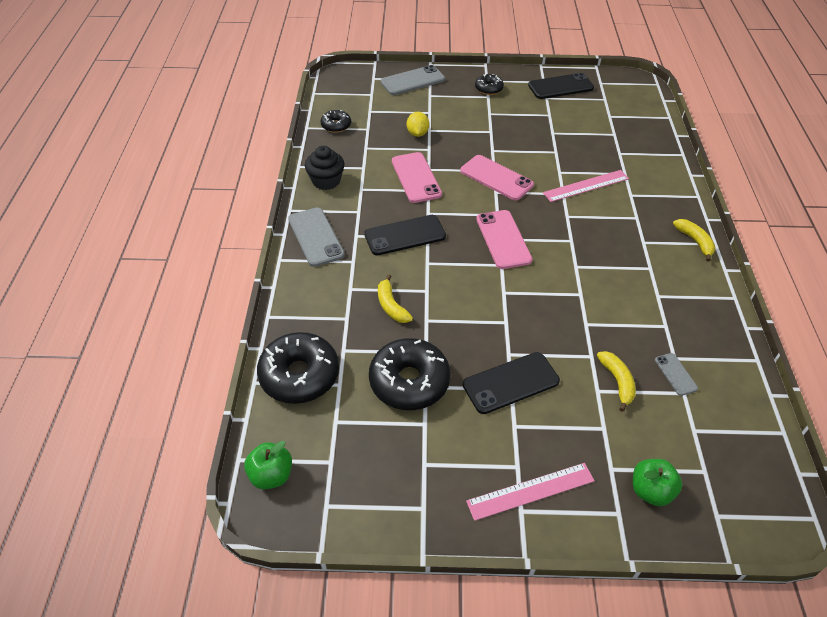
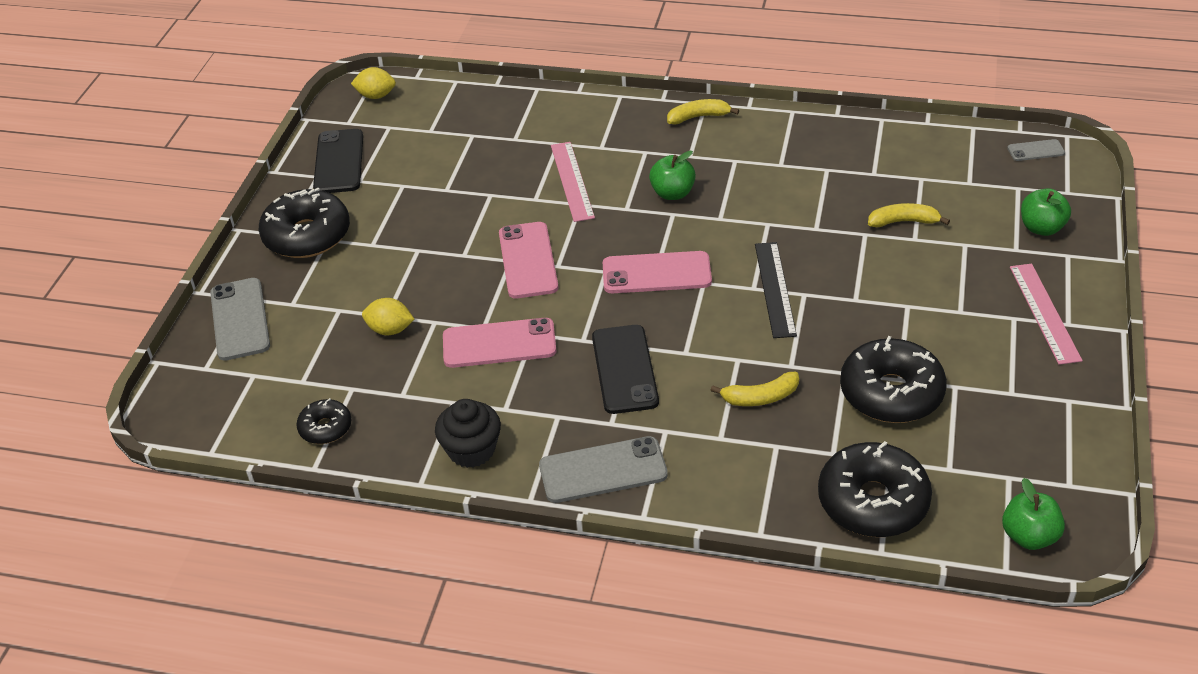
camera: 75 degrees left, 5 degrees down
pink phone [460,155,534,200] -> pink phone turned 60 degrees counterclockwise [499,222,558,299]
black phone [463,352,560,414] -> none
black donut [475,74,504,95] -> black donut [259,188,350,258], size x1.90
grey phone [655,353,698,396] -> grey phone moved to [1007,139,1065,161]
none -> yellow lemon [351,67,396,99]
none -> green apple [649,151,696,200]
none -> black ruler [755,242,797,338]

